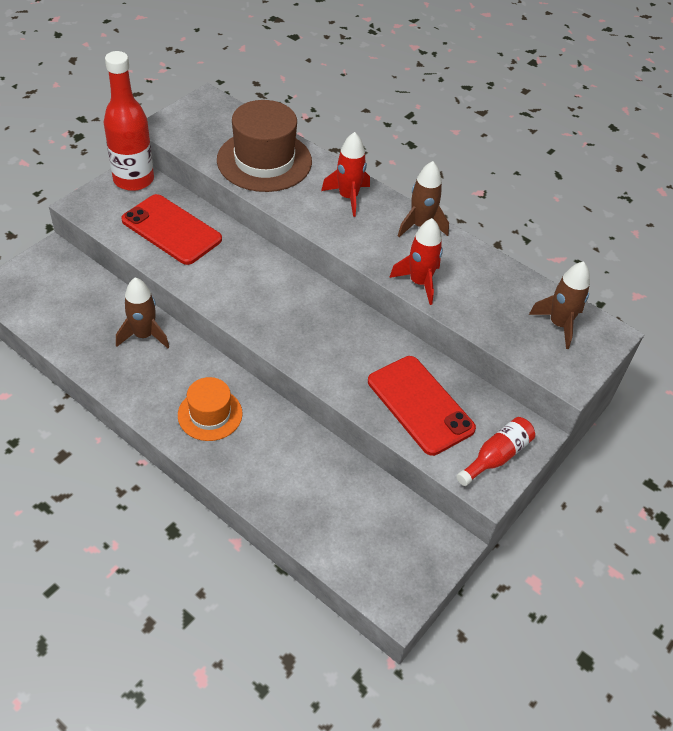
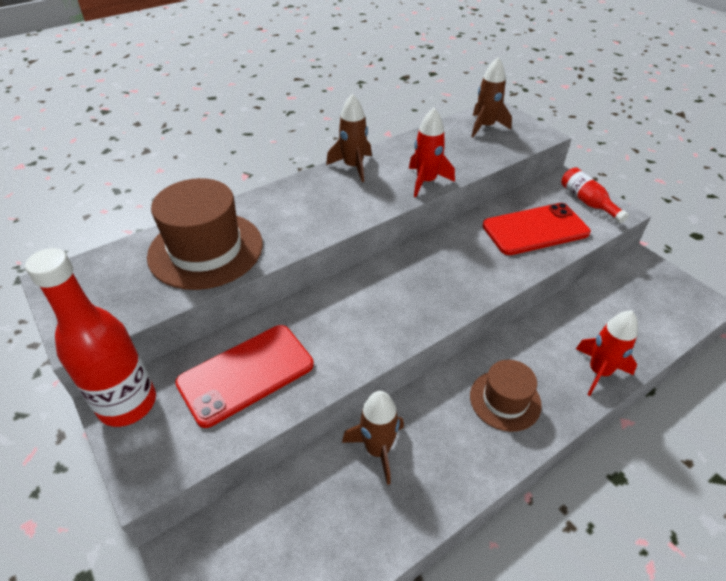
camera: 70 degrees left, 5 degrees down
orange hat [178,377,243,441] -> brown hat [470,360,542,432]
red rocket [321,132,370,217] -> red rocket moved to [576,310,638,396]

